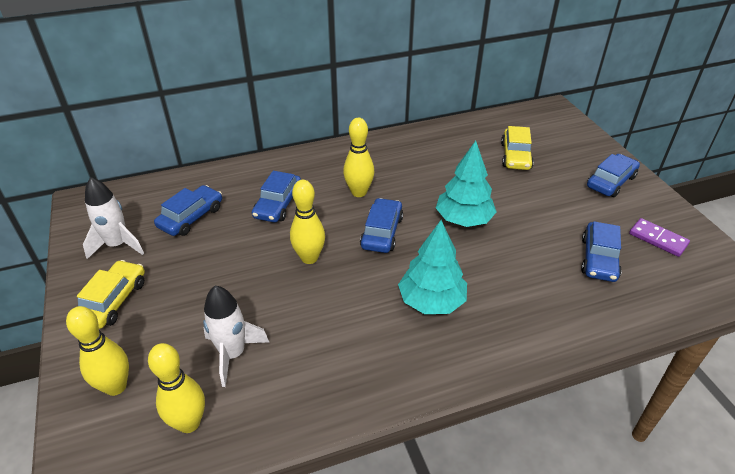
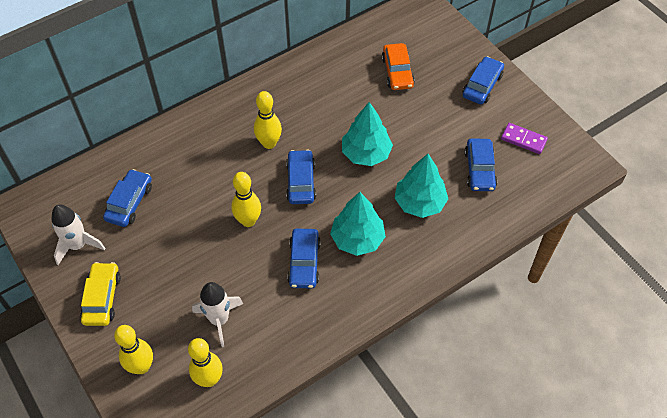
camera: 15 degrees left, 15 degrees up
blue car [252,171,301,222] -> blue car moved to [287,229,321,289]
yellow car [501,126,534,170] -> orange car [382,43,415,90]
none -> turquoise tree [395,154,448,218]

